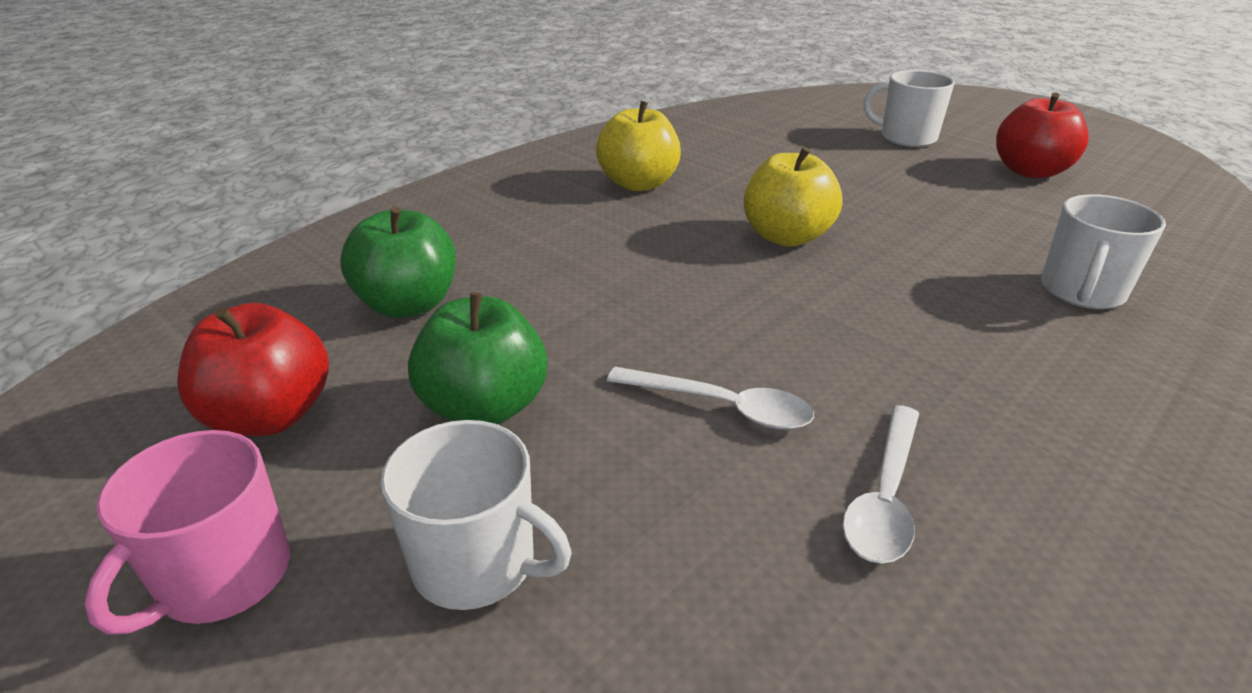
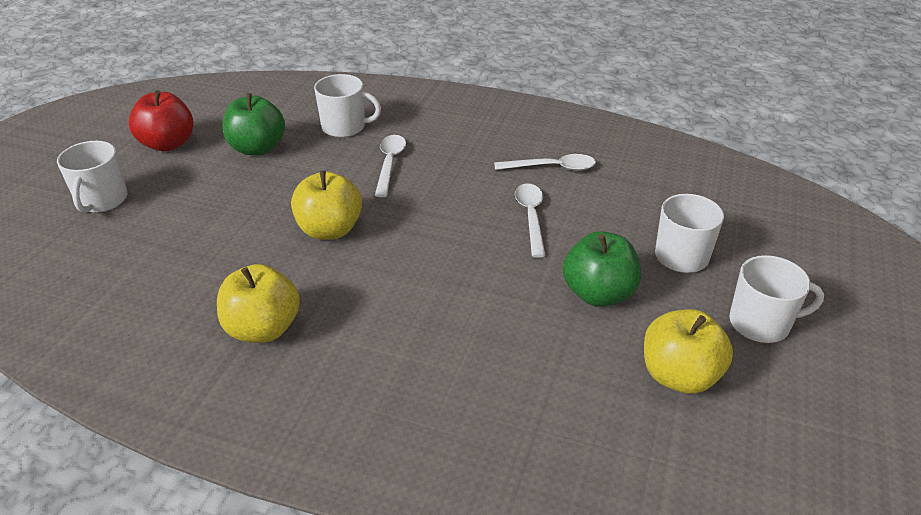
camera: 115 degrees left, 5 degrees up
pink mug [85,430,290,635] -> white mug [729,255,824,343]
red apple [177,303,329,436] -> yellow apple [644,309,733,394]
green apple [340,206,456,318] -> green apple moved to [222,93,285,156]
none -> white spoon [375,135,406,197]

